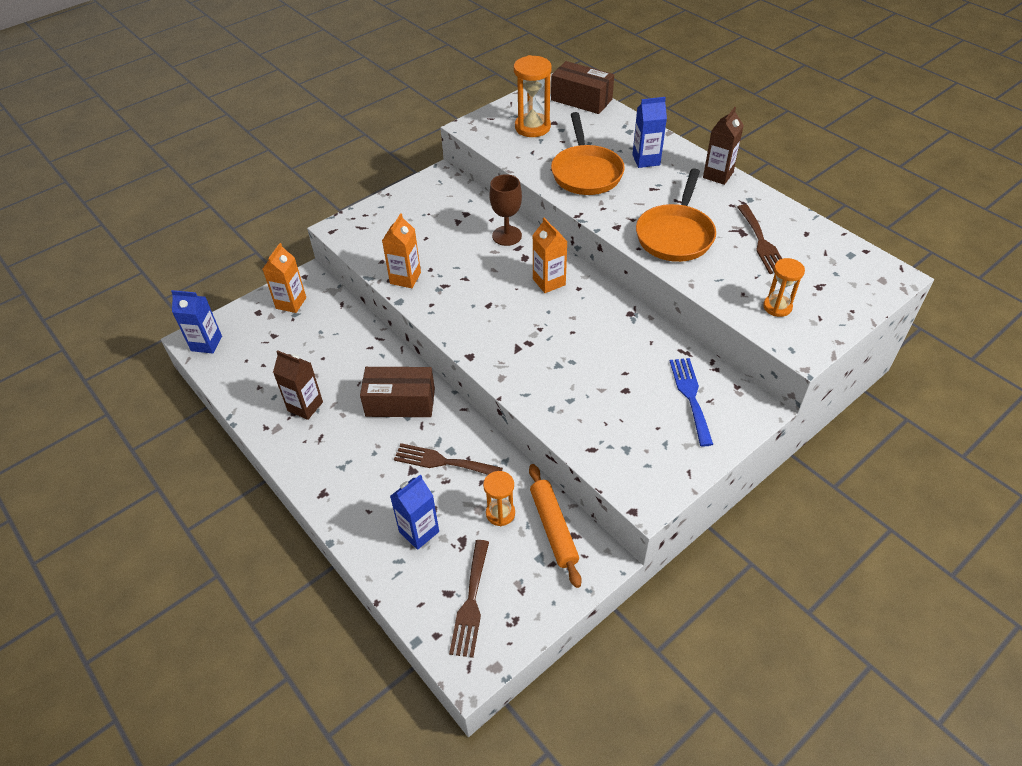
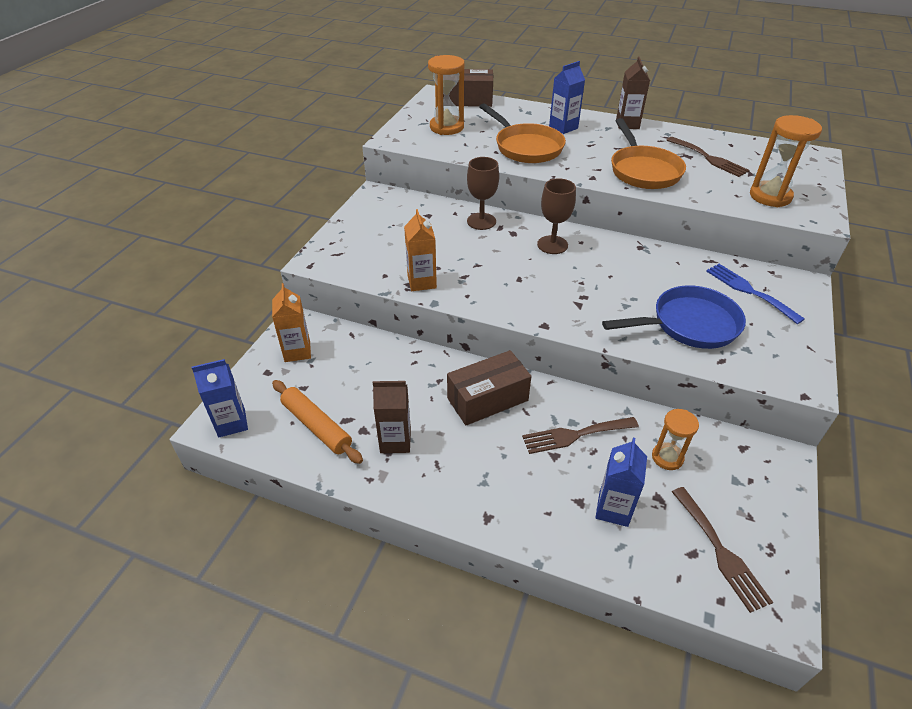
camera: 30 degrees left, 5 degrees down
orange rolling pin [529,464,582,588] -> orange rolling pin moved to [272,380,363,464]
orange carton [532,217,568,293] -> brown goblet [537,178,576,254]
orange hourglass [763,258,805,317] -> orange hourglass [750,115,822,207], size x1.60
none -> blue pan [602,285,746,349]

